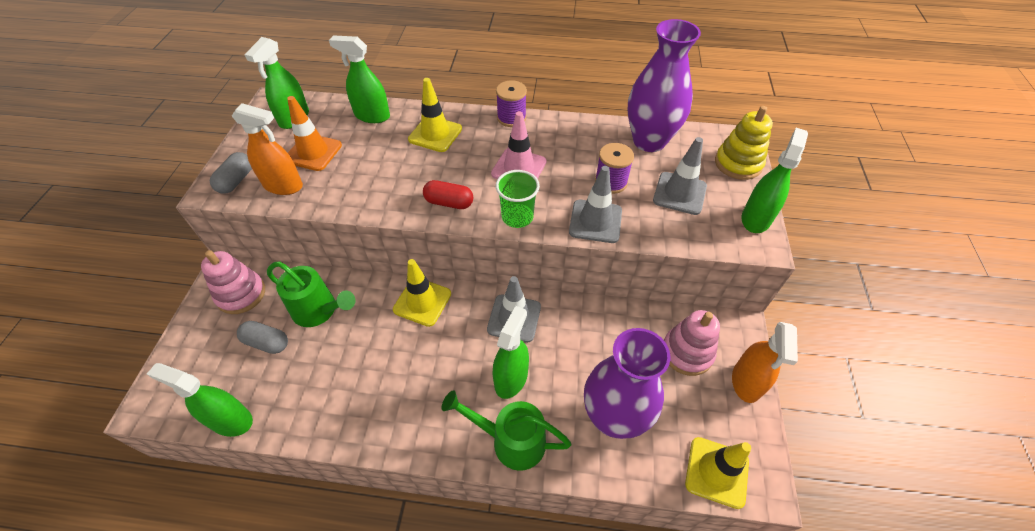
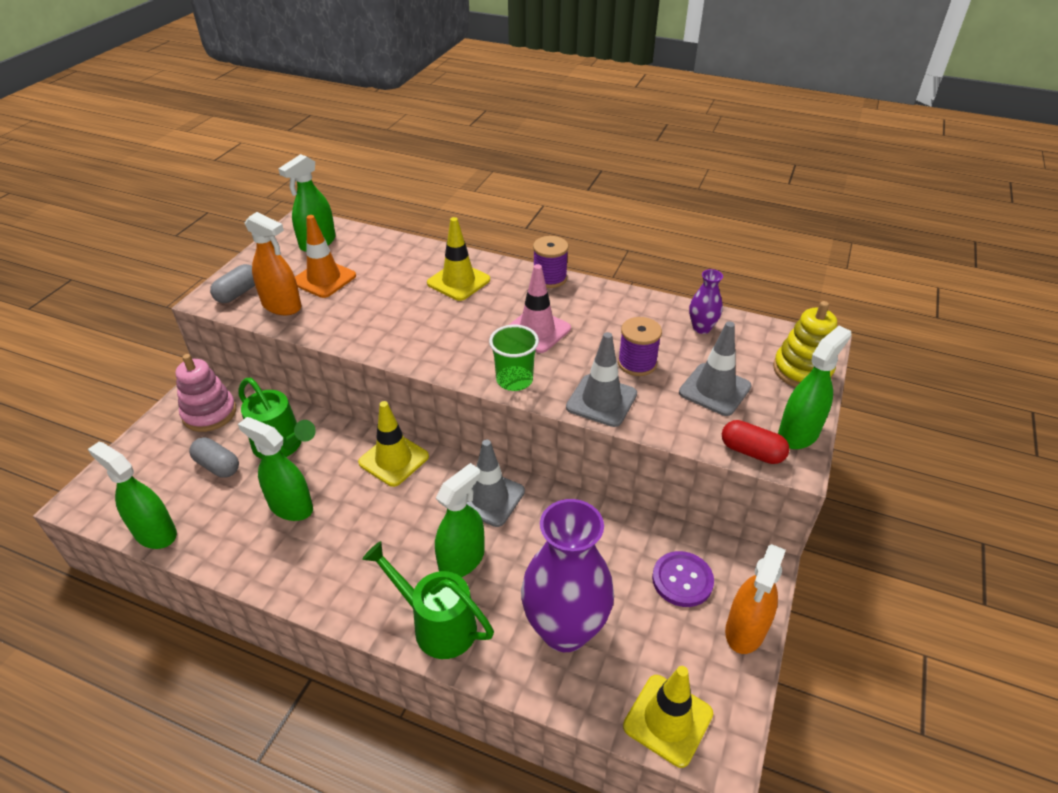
camera: 15 degrees right, 10 degrees down
green spray bottle [329,35,390,123] -> green spray bottle moved to [238,417,313,521]
red capsule [423,180,473,209] -> red capsule moved to [722,420,790,464]
purple vase [628,19,701,152] -> purple vase [689,269,723,334], size x0.45
pink stacking toy [664,310,720,376] -> purple button [652,551,714,607]

